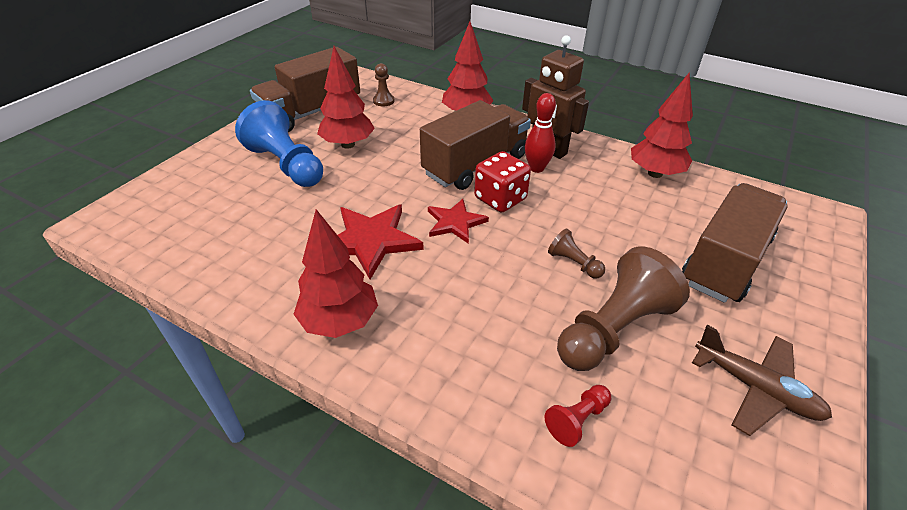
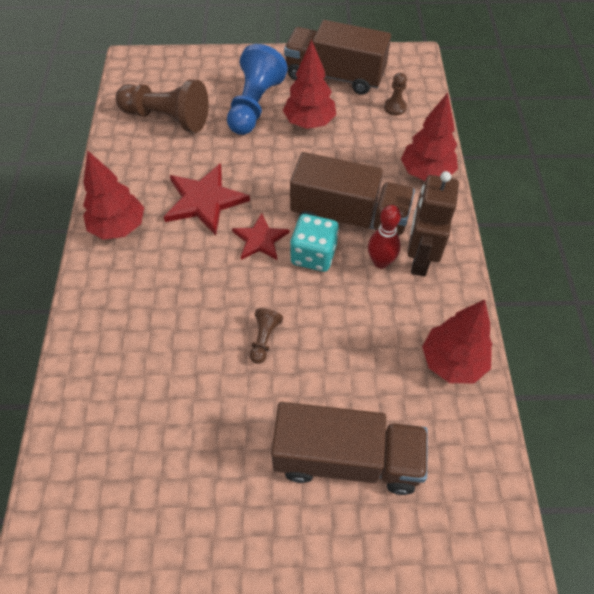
camera: 60 degrees right, 15 degrees up
red dice [474,151,531,213] -> turquoise dice [290,214,339,272]
red pawn [544,385,611,447] -> none
brown pawn [557,246,690,371] -> brown pawn moved to [116,79,209,133]
brown plane [692,325,832,436] -> none

